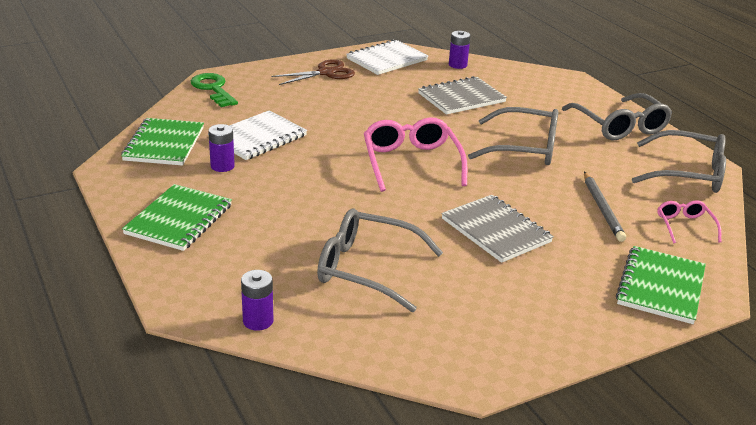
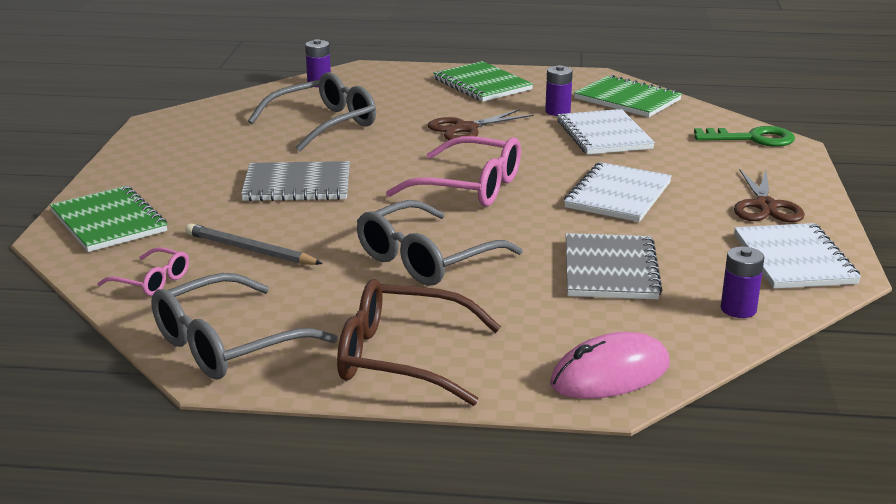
camera: 125 degrees right, 5 degrees down
grey glasses [562,93,672,140] -> brown glasses [337,279,501,406]
none -> brown scissors [428,109,534,140]
none -> pink mouse [550,332,670,399]
none -> white notebook [564,162,672,222]

